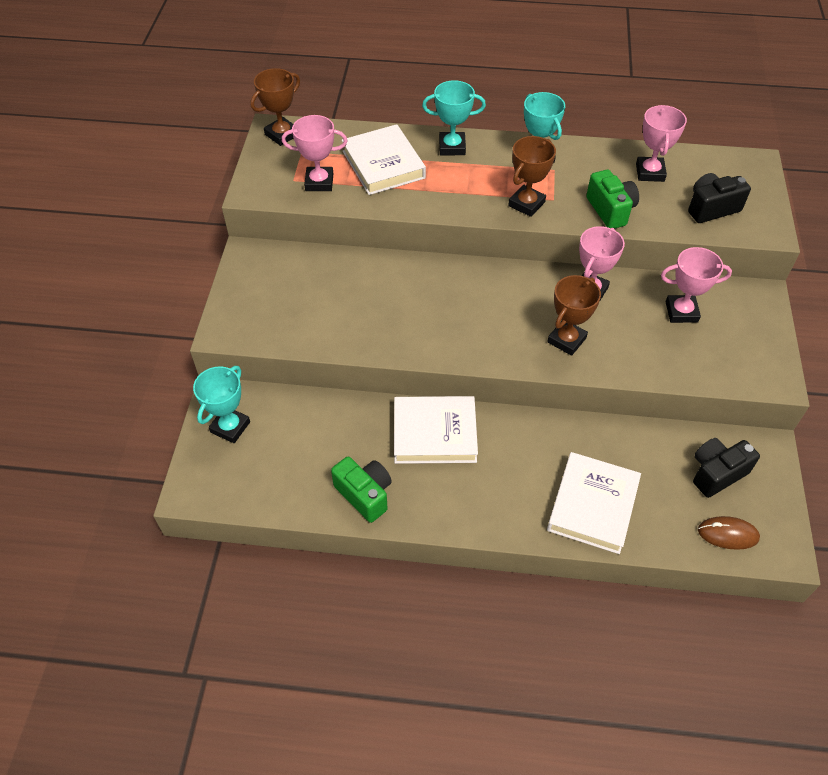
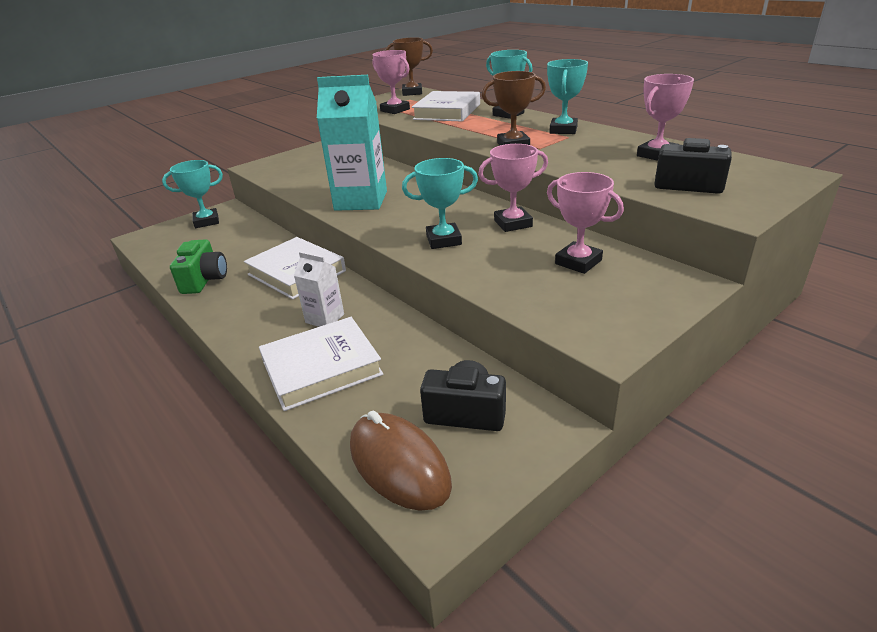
camera: 45 degrees right, 20 degrees down
brown trophy [547,275,601,356] -> turquoise trophy [402,158,478,249]
green camera [586,170,639,229] -> none
brown mouse [698,516,760,550] -> brown mouse [350,411,452,511], size x1.62
none -> white carton [294,252,344,327]
none -> turquoise carton [317,75,387,211]

